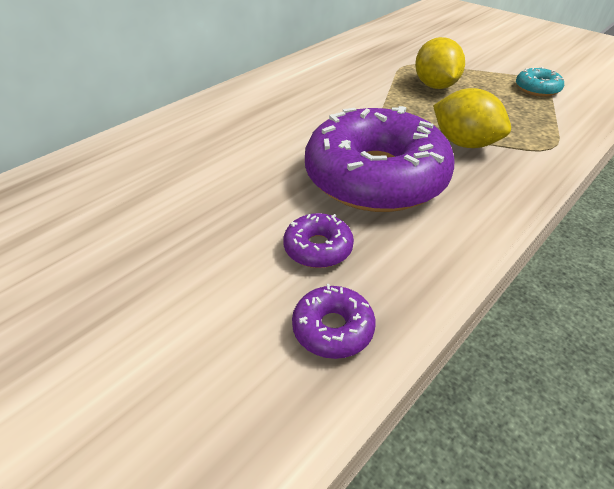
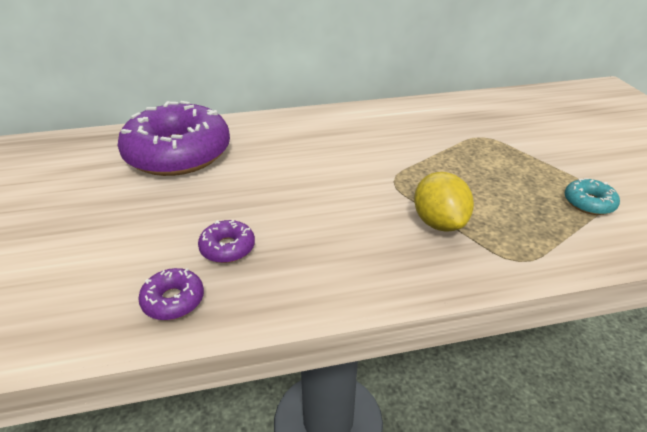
camera: 35 degrees right, 5 degrees down
purple donut [305,106,455,212] -> purple donut moved to [117,101,230,176]
yellow lemon [415,37,465,89] -> none

